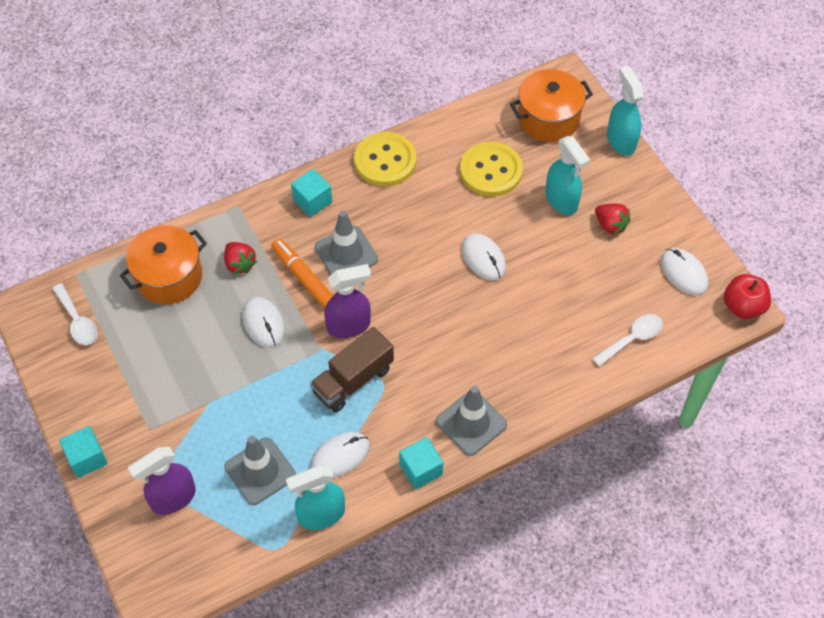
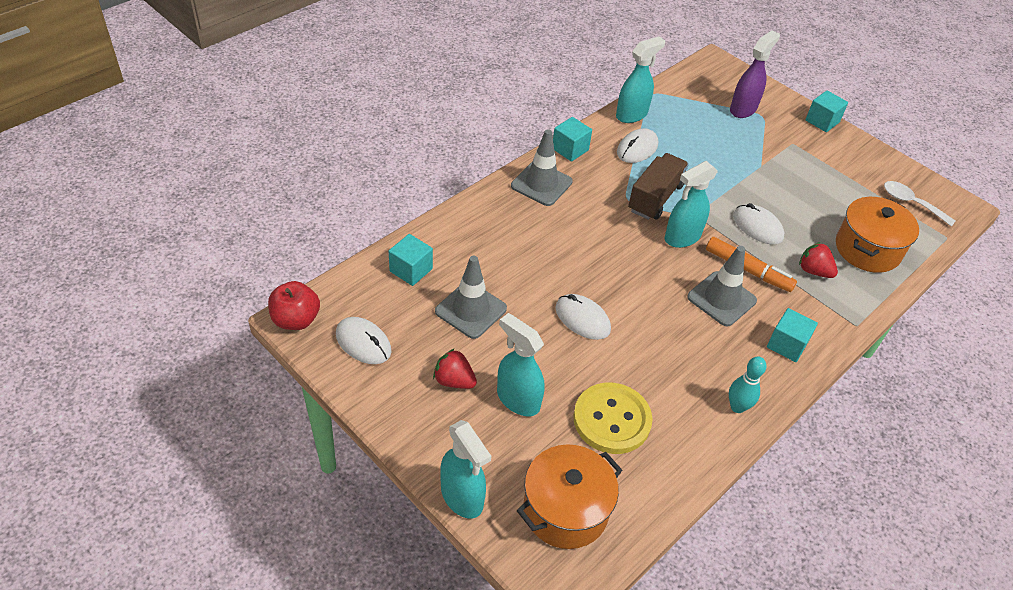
camera: 160 degrees right, 10 degrees down
grey traffic cone [224,436,296,505] -> grey traffic cone moved to [435,256,507,339]
purple spray bottle [324,264,371,338] -> turquoise spray bottle [665,161,718,248]
yellow button [354,132,416,186] -> turquoise bowling pin [729,356,767,413]
white spoon [592,314,663,367] -> turquoise cube [389,234,433,286]

